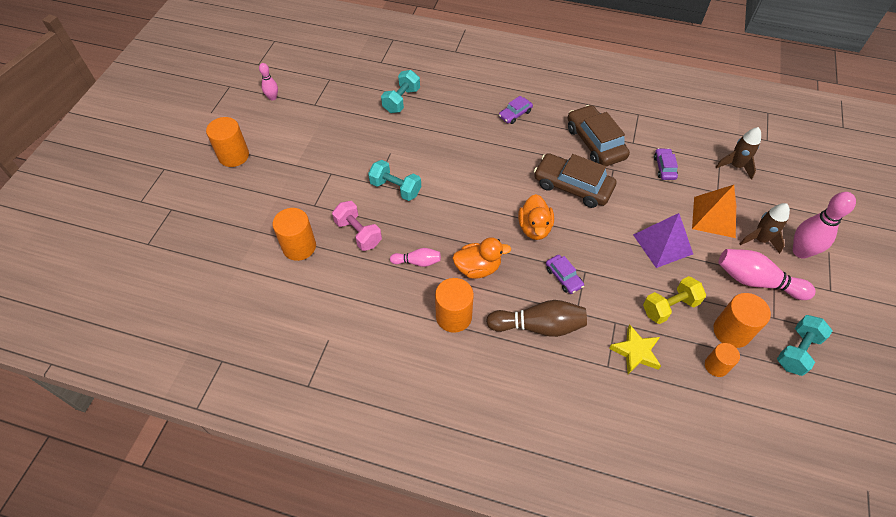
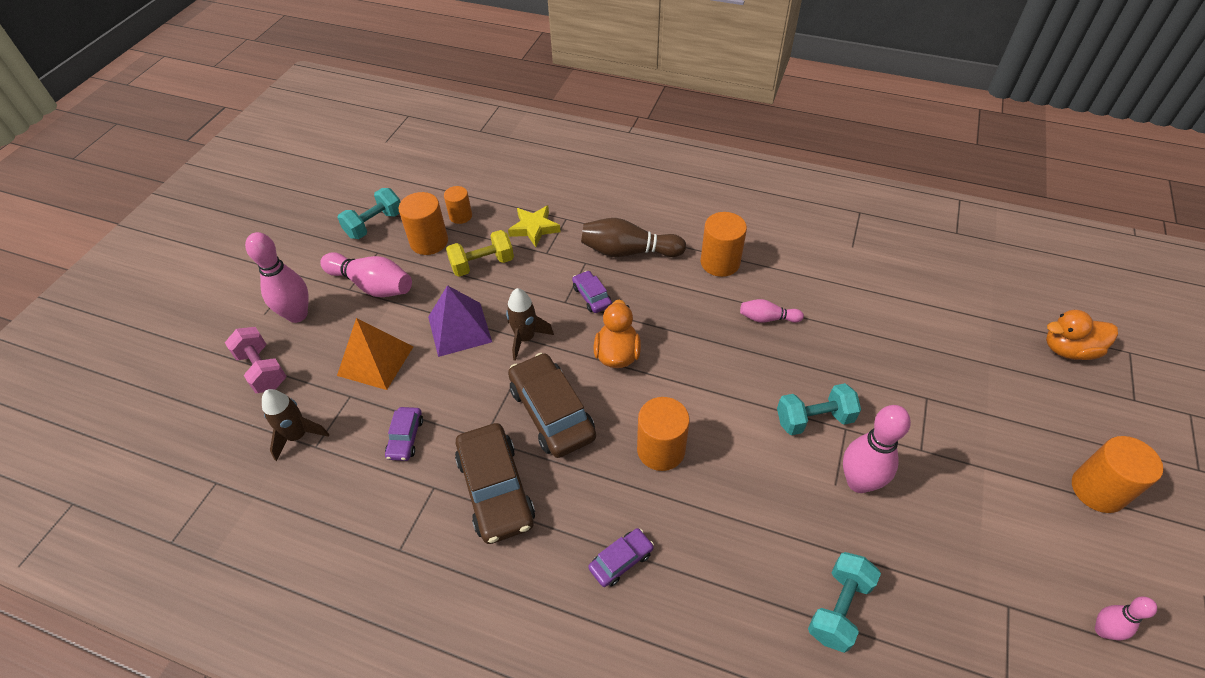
camera: 175 degrees left, 5 degrees down
orange cylinder [273,208,316,261] -> orange cylinder moved to [637,397,690,471]
pink dumbbell [332,201,382,251] -> pink dumbbell moved to [225,327,286,393]
turquoise dumbbell [368,160,421,201] -> turquoise dumbbell turned 45 degrees counterclockwise [777,383,861,435]
orange duck [452,237,511,279] -> orange duck moved to [1046,310,1118,360]
brown car [534,153,616,208] -> brown car turned 150 degrees counterclockwise [508,353,596,458]
brown rocket [740,203,790,254] -> brown rocket moved to [506,288,554,361]
none -> pink bowling pin [843,405,911,493]

